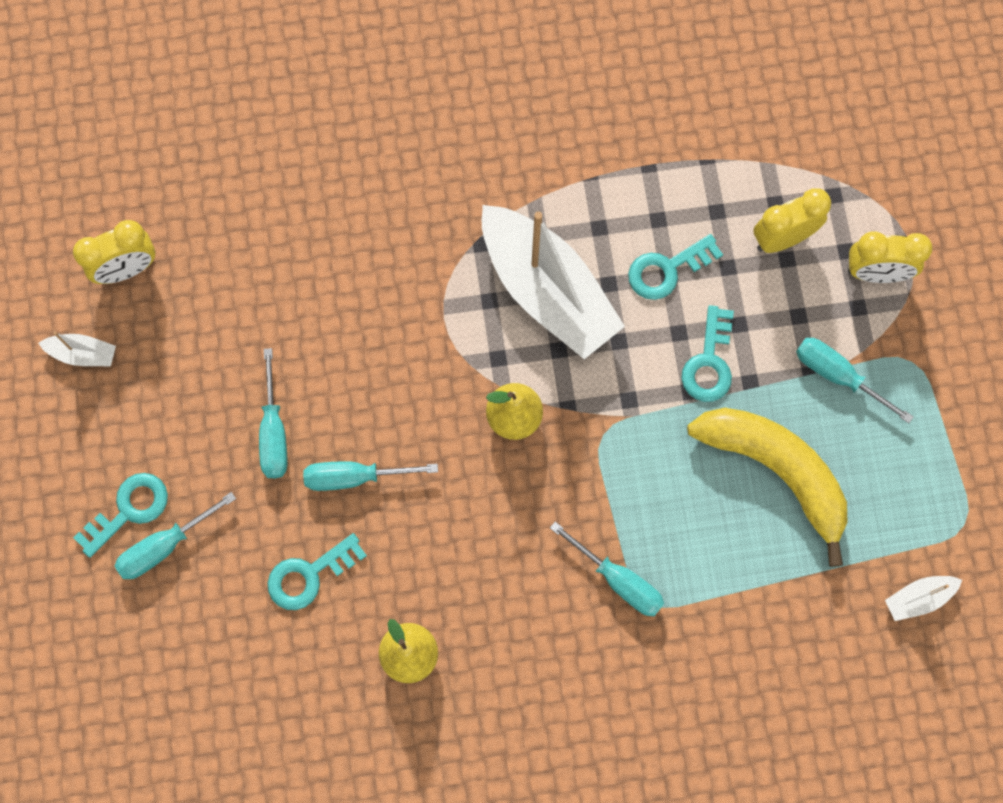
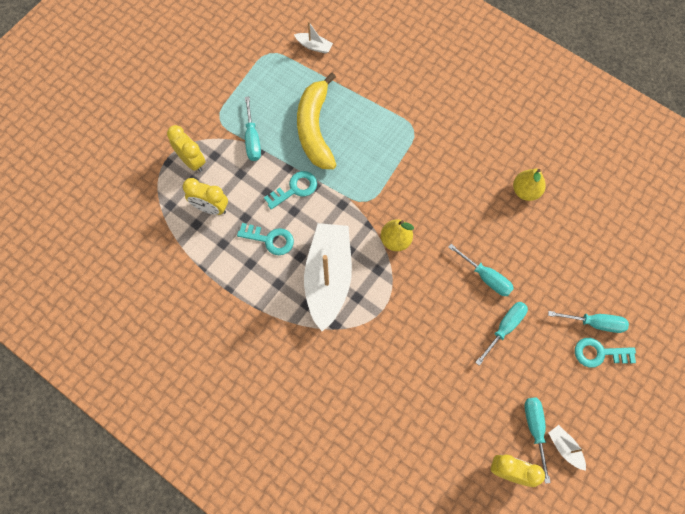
camera: 135 degrees left, 5 degrees down
turquoise key [267,533,367,610] -> none
turquoise screwdriver [550,522,664,616] -> turquoise screwdriver moved to [525,398,551,484]

